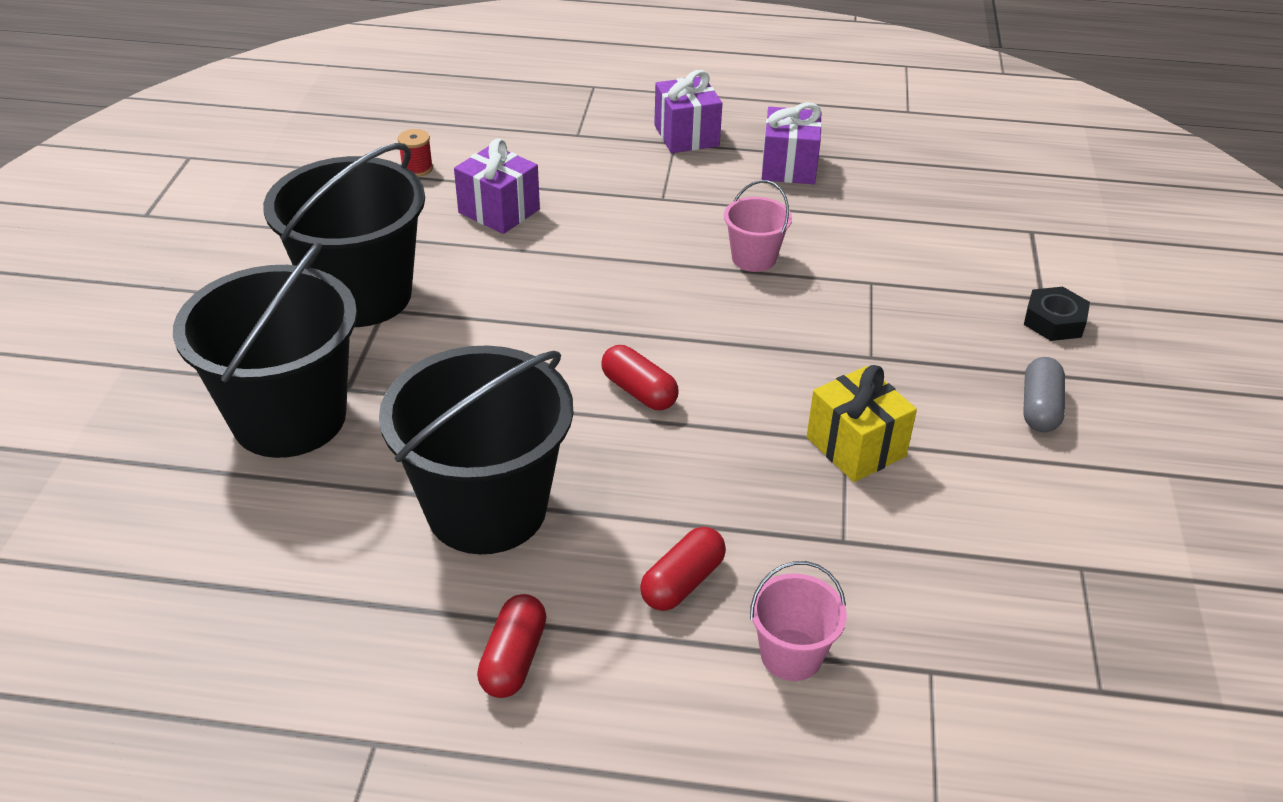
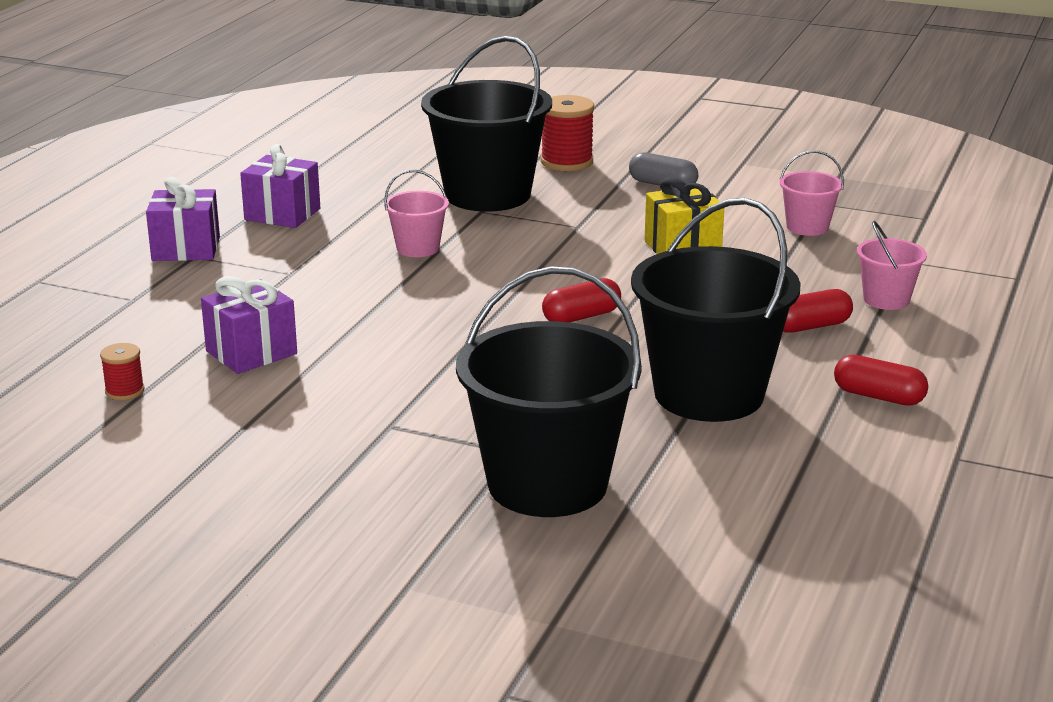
camera: 75 degrees left, 15 degrees down
black bucket [263,143,425,327] -> black bucket moved to [421,36,552,212]
red capsule [640,527,726,611] -> red capsule turned 75 degrees counterclockwise [783,289,853,333]
black nut [1024,287,1090,341] -> red spool [541,95,594,171]
none -> pink bucket [779,151,844,236]

